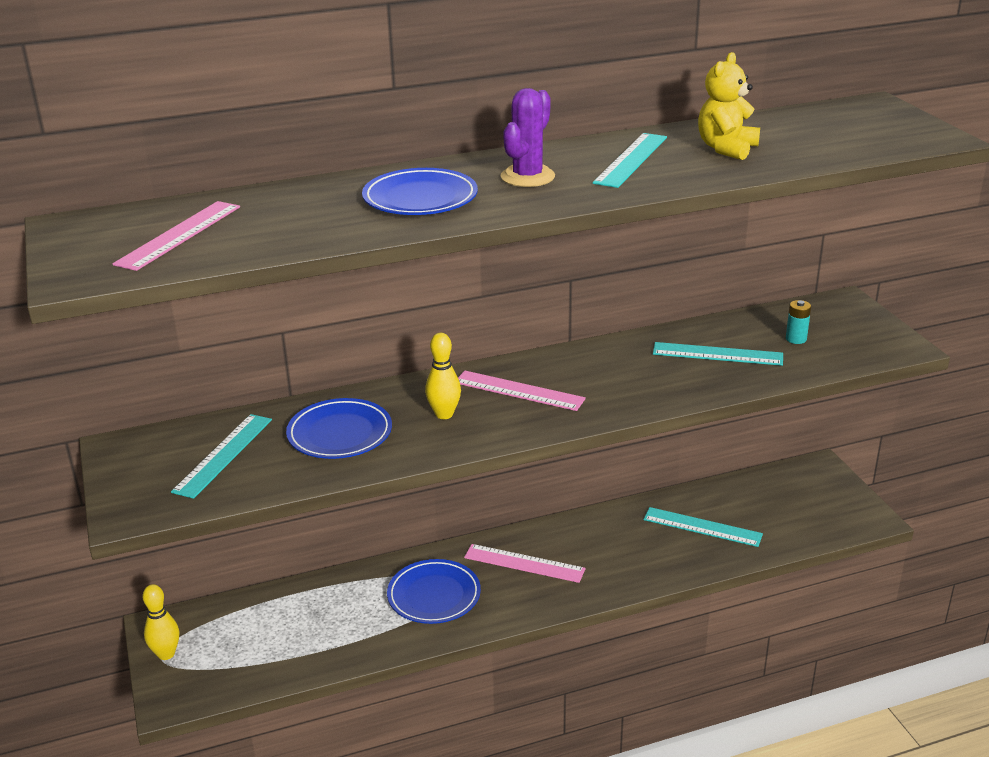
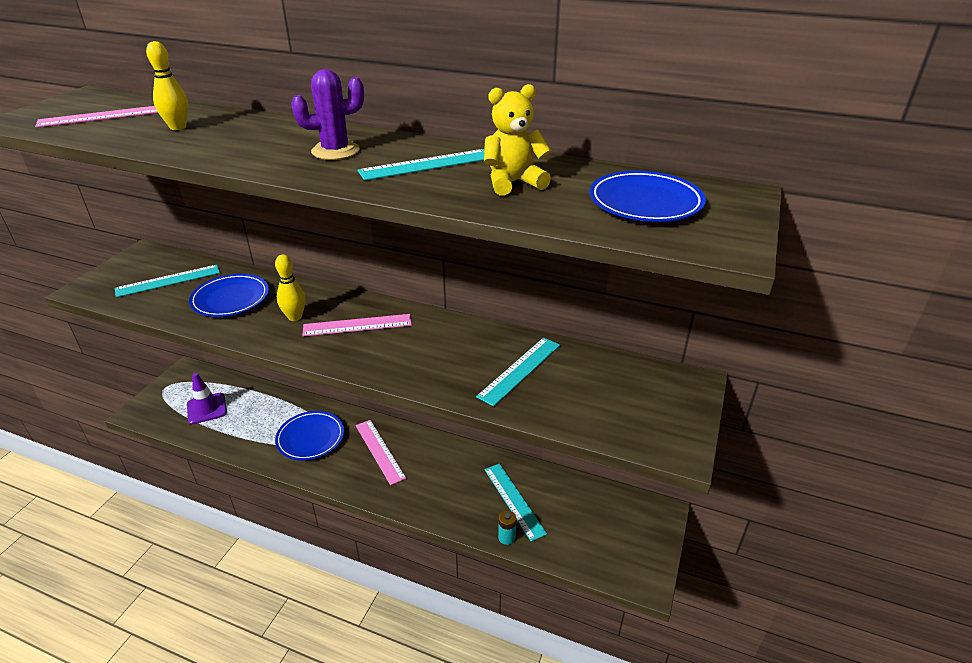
camera: 40 degrees right, 5 degrees up
yellow bowling pin [142,584,179,660] -> yellow bowling pin moved to [146,41,188,130]
blue plate [362,168,478,215] -> blue plate moved to [589,171,706,222]
pink ruler [458,371,586,411] -> pink ruler turned 75 degrees counterclockwise [302,314,412,337]
turquoise ruler [653,342,783,366] -> turquoise ruler turned 75 degrees clockwise [476,337,560,406]
turquoise battery [786,300,811,344] -> turquoise battery moved to [498,510,516,545]
none -> purple traffic cone [187,373,227,424]

